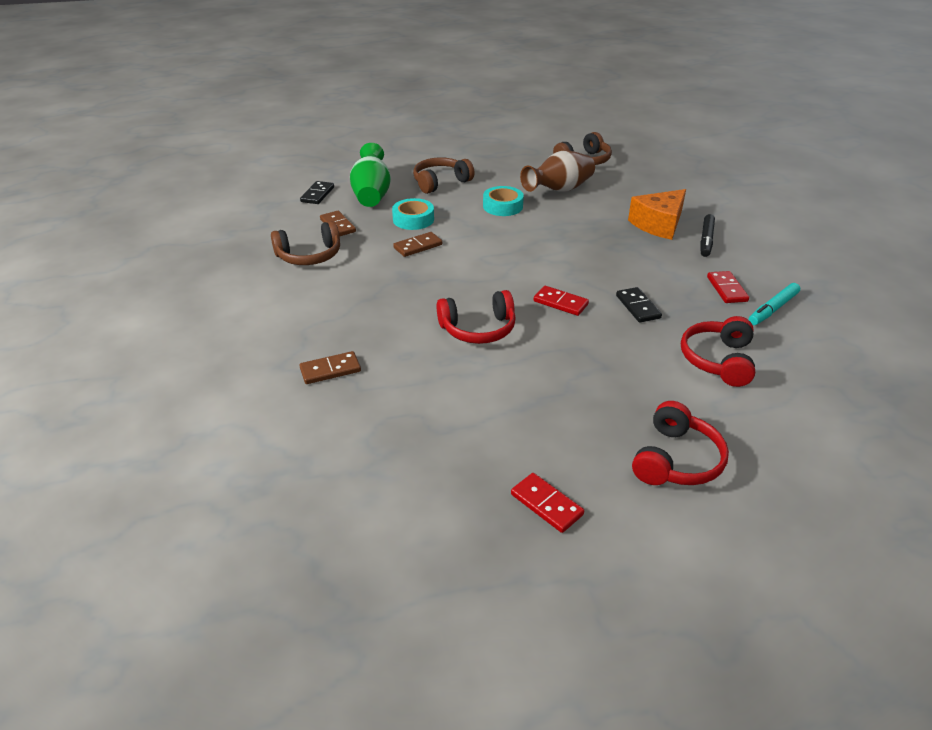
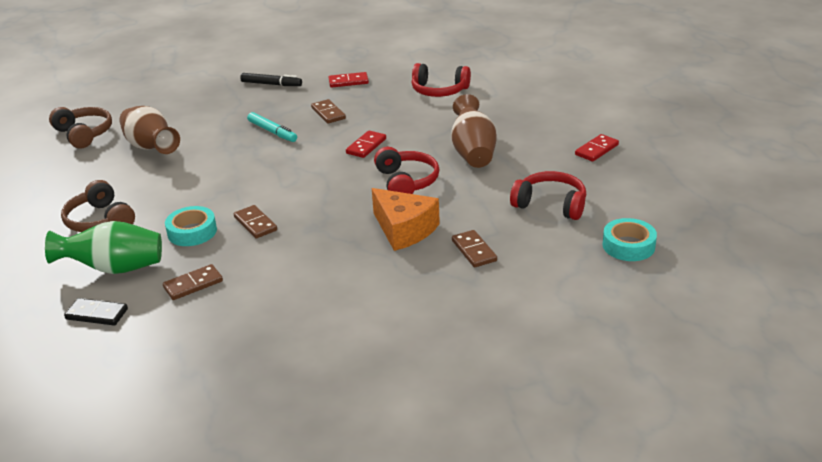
camera: 90 degrees left, 5 degrees down
brown headphones [271,221,340,265] -> none
turquoise tape [483,186,524,216] -> turquoise tape moved to [603,218,657,261]
black domino [616,287,662,323] -> none
orange cheese [628,189,686,240] -> orange cheese moved to [372,188,440,251]
red headphones [632,401,729,485] -> red headphones moved to [510,171,586,220]
turquoise marker [749,283,800,325] -> turquoise marker moved to [247,112,297,142]
none -> brown domino [311,99,346,124]
none -> brown vase [451,94,497,168]

